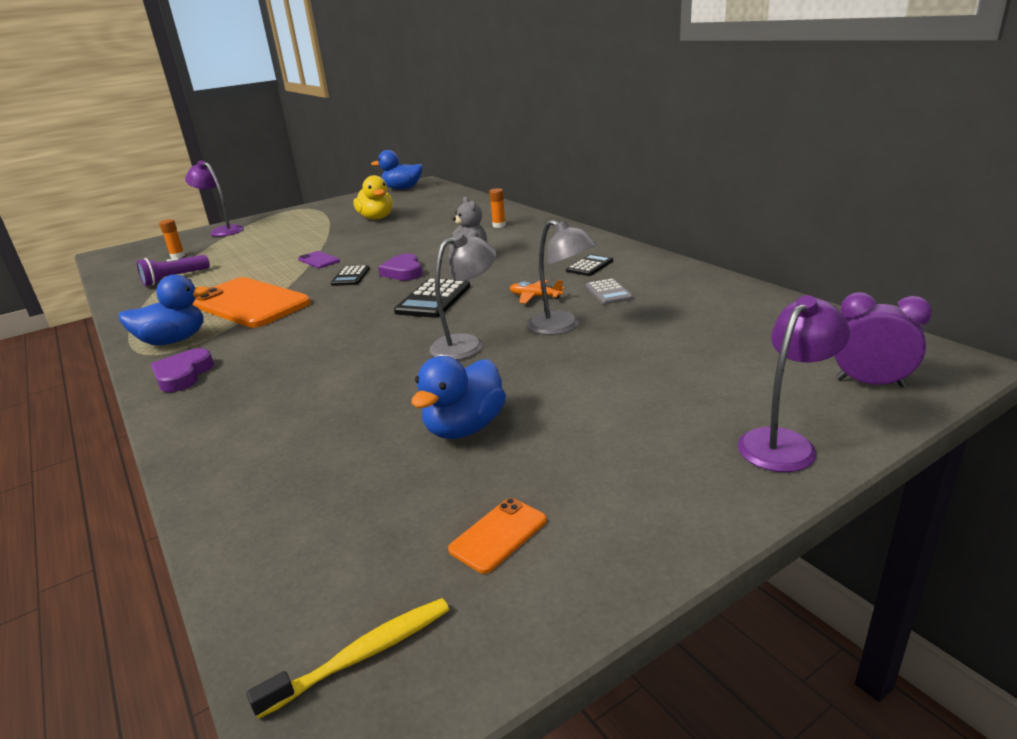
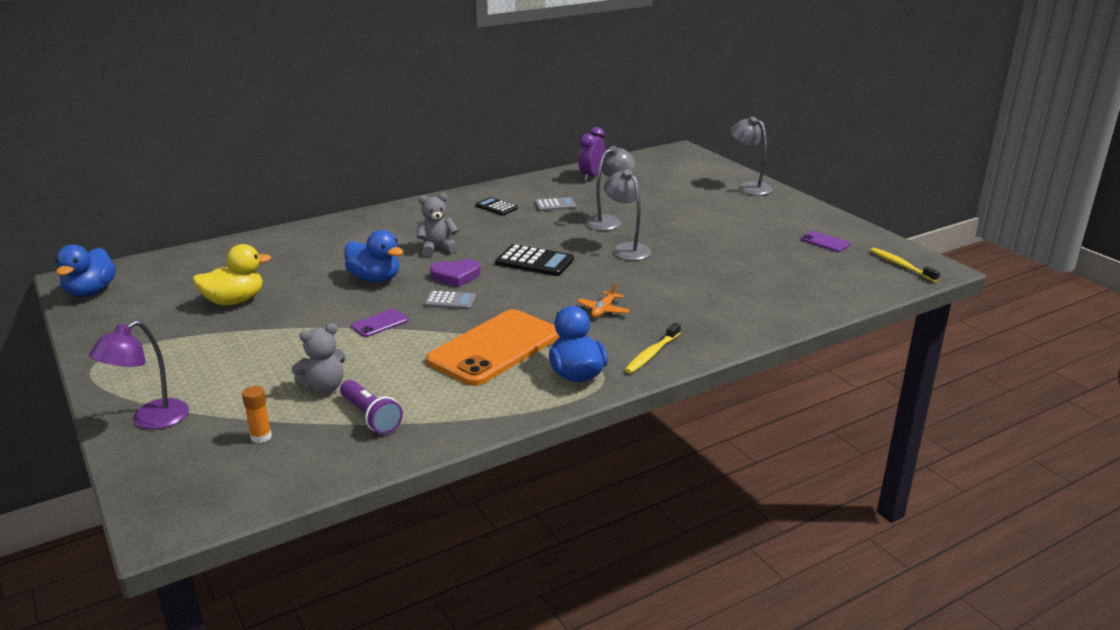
camera: 90 degrees left, 0 degrees up
purple heart [151,348,214,392] -> yellow toothbrush [625,322,681,374]
black calculator [331,265,370,286] -> grey calculator [424,291,476,310]
blue duck [411,356,506,439] -> blue duck moved to [344,230,403,283]
orange phone [448,498,547,574] -> purple phone [801,231,850,252]
orange glue stick [489,188,506,228] -> none
orange plane [510,280,565,303] -> orange plane moved to [577,283,630,318]
purple lamp [738,295,850,472] -> grey lamp [731,117,773,195]
purple clock [834,292,932,388] -> purple clock moved to [578,127,605,181]
none -> grey teddy bear [292,323,346,394]

